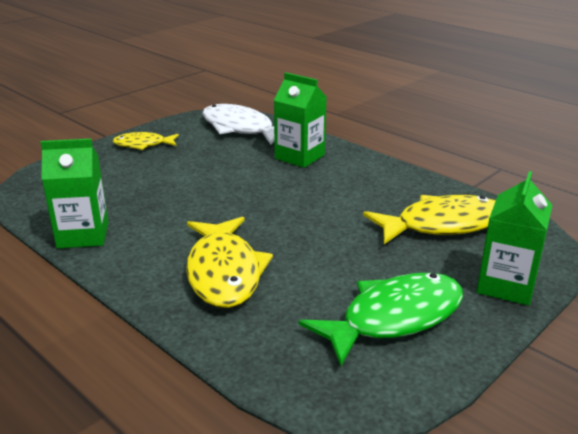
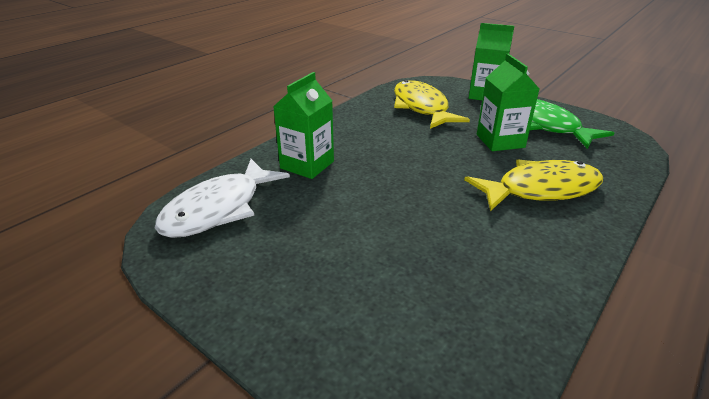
camera: 95 degrees left, 5 degrees up
green carton [41,139,109,249] -> green carton moved to [477,54,539,151]
yellow fish [113,132,179,150] -> none

